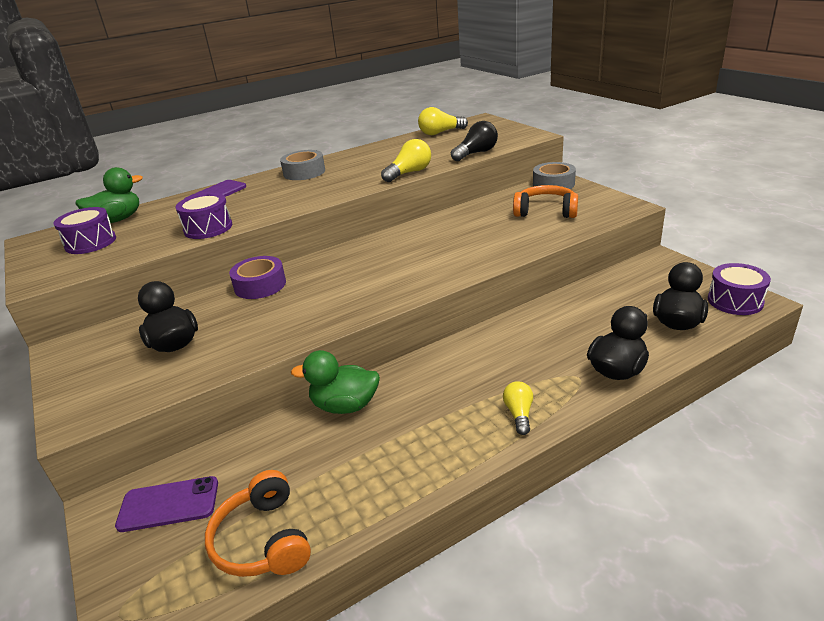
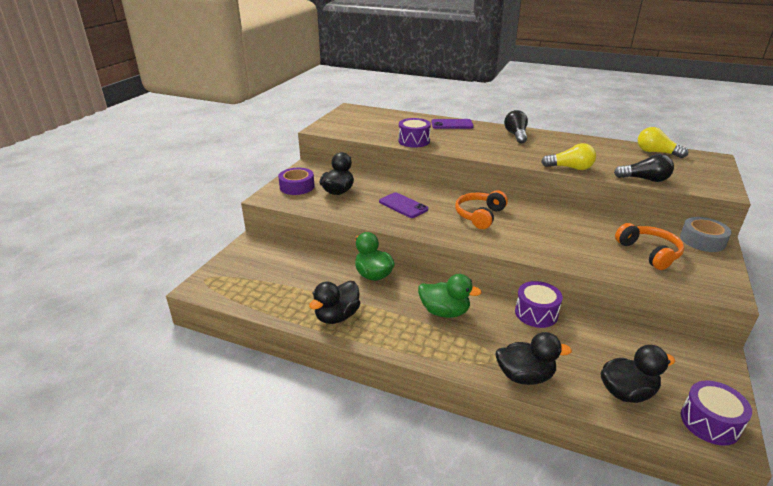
camera: 50 degrees right, 0 degrees up
purple drum [53,207,116,254] -> purple drum moved to [515,281,563,328]
green duck [75,167,143,223] -> green duck moved to [418,274,482,318]
purple phone [115,476,218,532] -> purple phone moved to [379,192,428,218]
orange headphones [205,470,311,577] -> orange headphones moved to [455,190,508,229]
purple tape [229,256,286,299] -> purple tape moved to [278,168,315,195]
grey tape [280,150,325,180] -> black light bulb [504,110,528,144]
yellow light bulb [503,381,533,435] -> none
none -> black duck [309,281,360,324]

